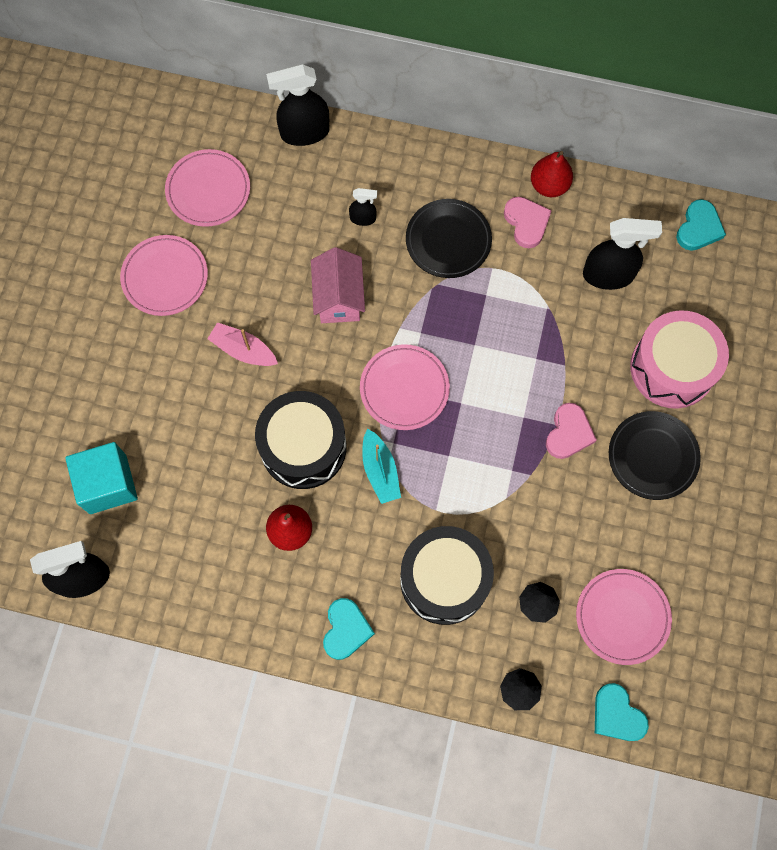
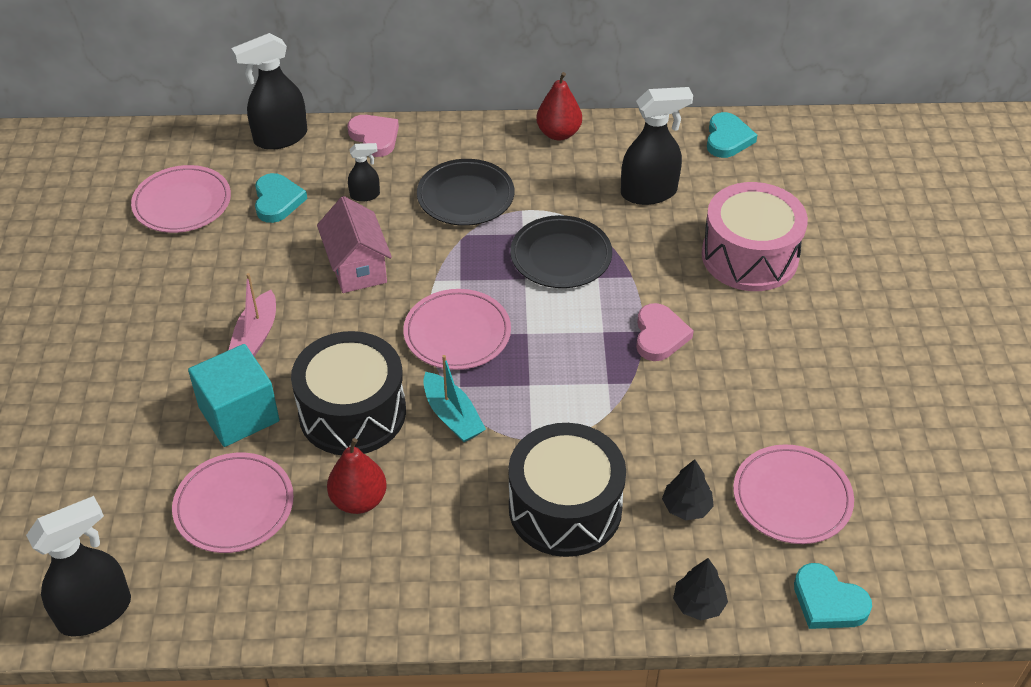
camera: 15 degrees left, 25 degrees down
turquoise cube [65,442,138,514] -> turquoise cube moved to [188,344,280,447]
pink plate [120,235,208,316] -> pink plate moved to [172,452,294,553]
pink boat [207,322,278,366] -> pink boat turned 90 degrees counterclockwise [228,273,276,357]
turquoise heart [323,598,375,660] -> turquoise heart moved to [255,173,307,223]
pink heart [504,197,552,248] -> pink heart moved to [348,115,399,157]
black plate [609,411,701,500] -> black plate moved to [510,215,612,288]

